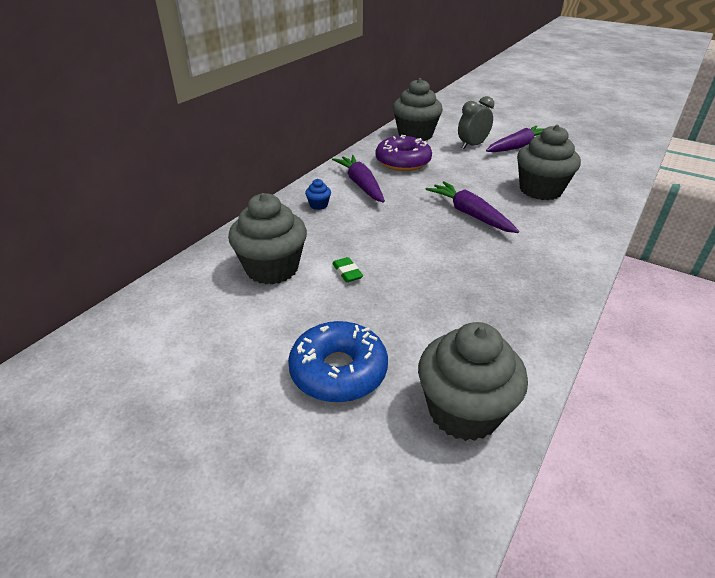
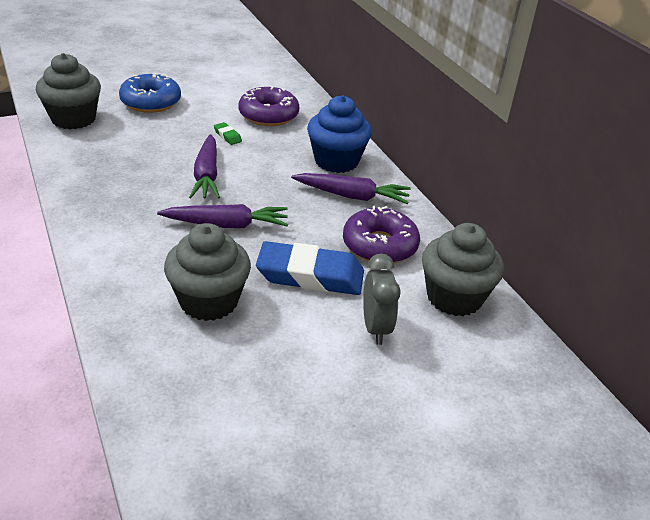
camera: 120 degrees right, 0 degrees up
grey cupcake [228,193,307,285] -> purple donut [239,87,299,126]
blue cupcake [305,179,331,210] -> blue cupcake [307,95,372,173], size x2.43
green eraser [332,257,363,282] -> green eraser turned 45 degrees clockwise [214,122,242,145]
purple carrot [486,126,545,152] -> purple carrot moved to [189,134,220,199]
none -> blue eraser [256,241,364,295]

